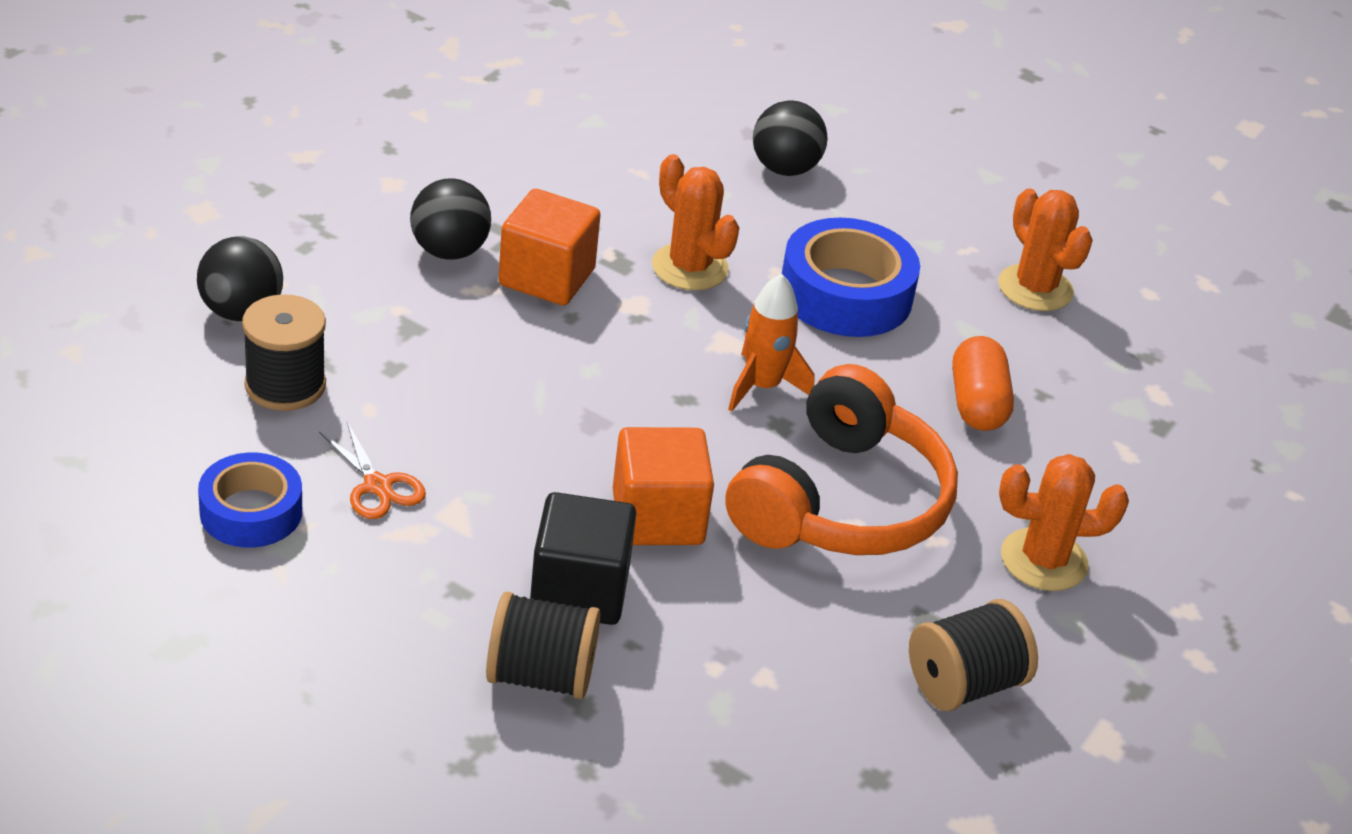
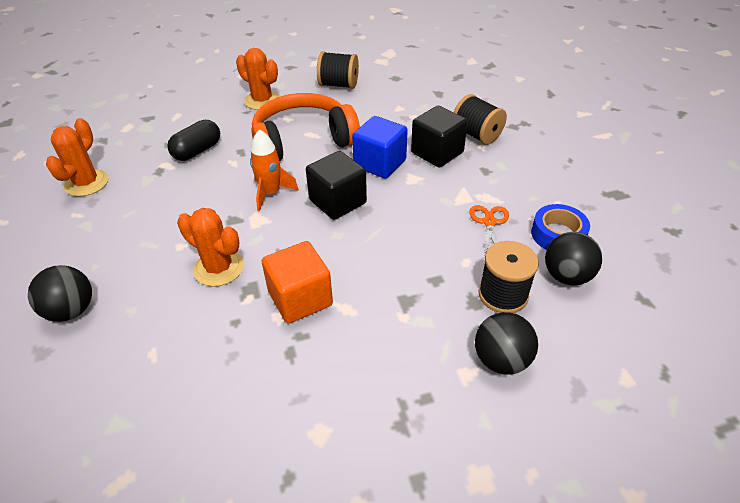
camera: 135 degrees left, 5 degrees up
black ball [410,178,491,260] -> black ball moved to [545,232,602,286]
orange cube [613,427,714,545] -> blue cube [352,116,408,179]
orange cactus [652,154,739,290] -> orange cactus turned 60 degrees counterclockwise [177,208,244,287]
blue tape [782,218,920,337] -> none
orange capsule [952,336,1014,431] -> black capsule [167,120,220,161]
none -> black cube [306,151,367,220]

